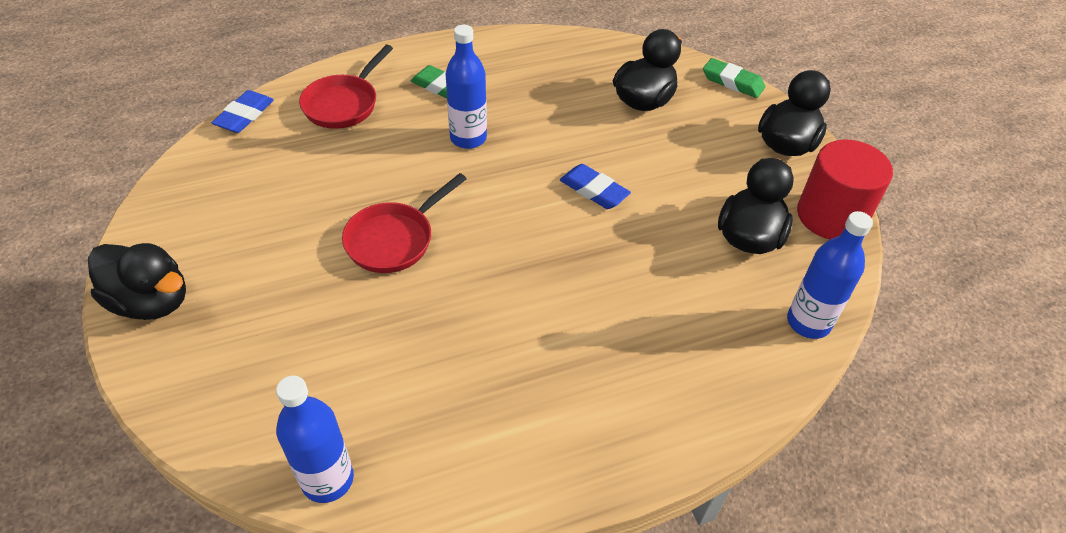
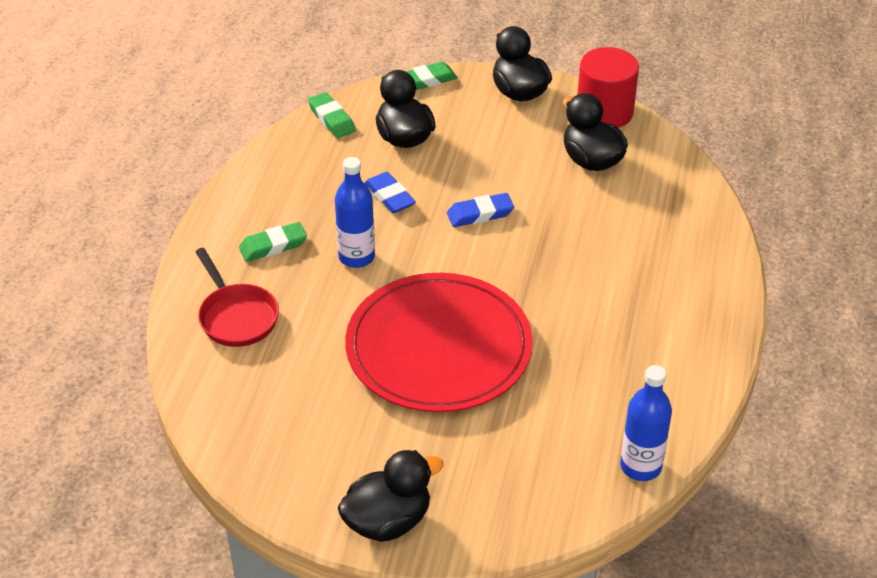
camera: 55 degrees left, 5 degrees down
blue eraser [211,90,274,133] -> blue eraser moved to [365,172,416,213]
red pan [342,173,467,273] -> red plate [345,273,533,412]
blue bottle [787,211,873,339] -> none
none -> green eraser [308,92,356,138]

